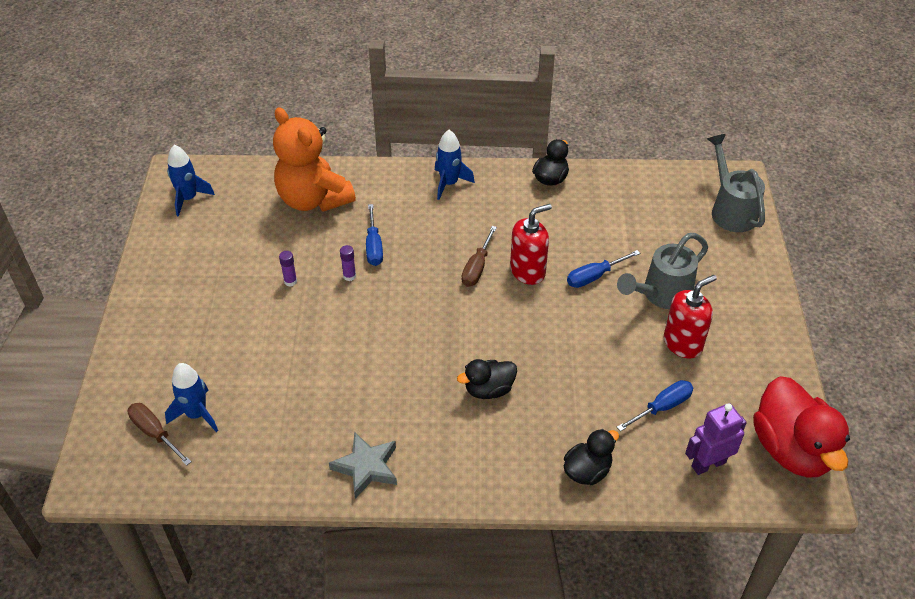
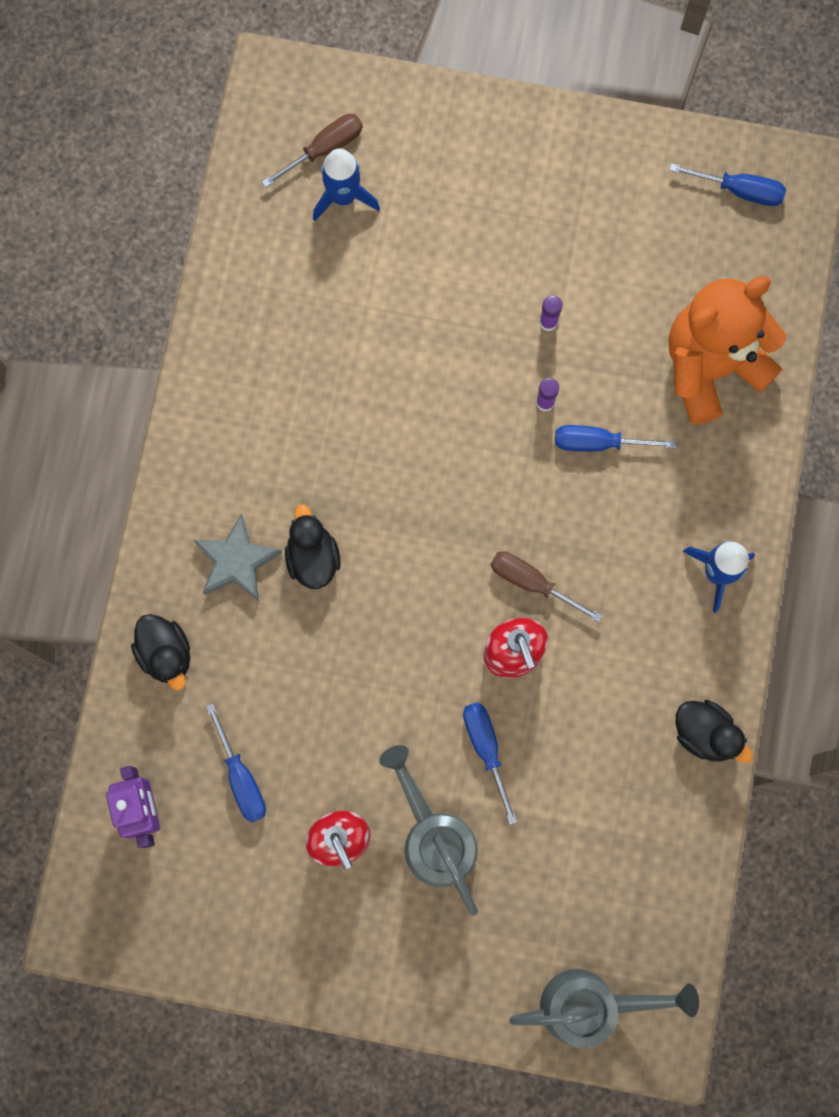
camera: 100 degrees right, 30 degrees up
blue rocket [167,145,215,217] -> blue screwdriver [669,163,786,206]
grey star [329,432,397,499] -> grey star moved to [194,514,282,601]
red duck [753,376,850,478] -> none

